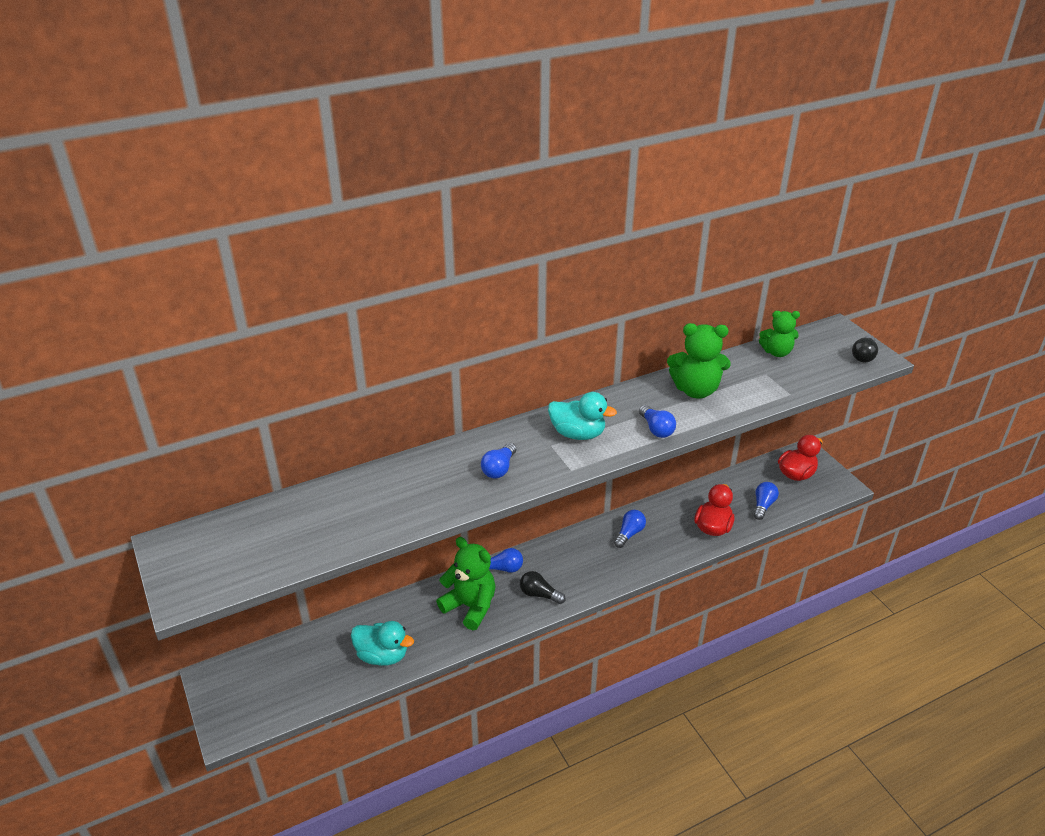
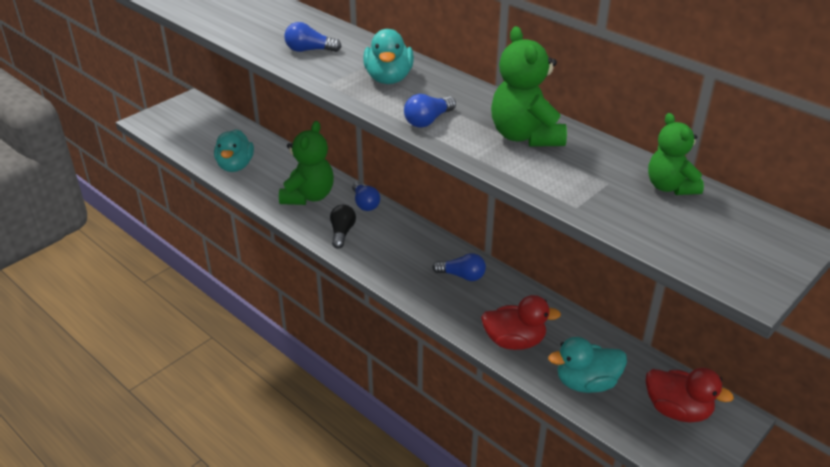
camera: 70 degrees right, 0 degrees up
blue light bulb [754,482,779,520] -> turquoise duck [548,337,627,393]
black light bulb [852,335,878,362] -> none

